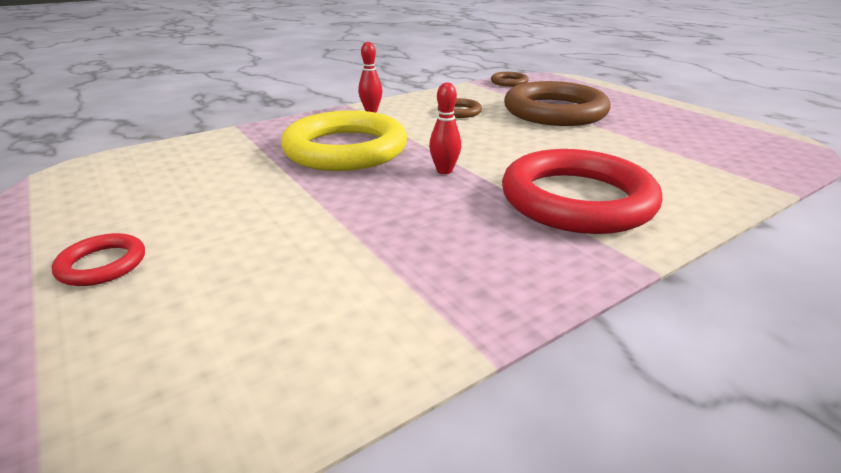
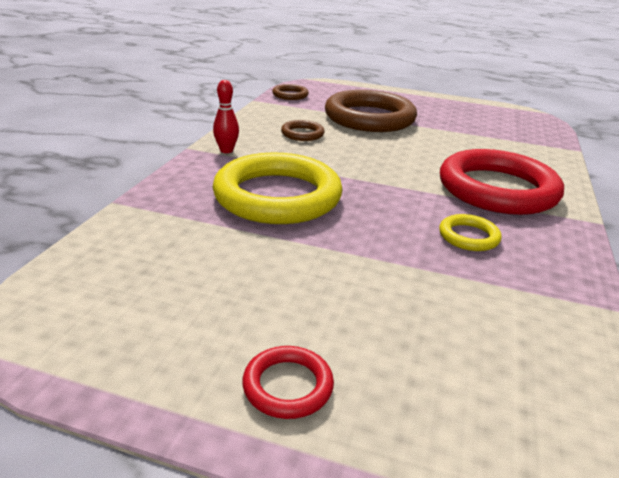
camera: 40 degrees left, 0 degrees up
red bowling pin [429,82,461,174] -> none
none -> yellow ring [439,214,502,251]

